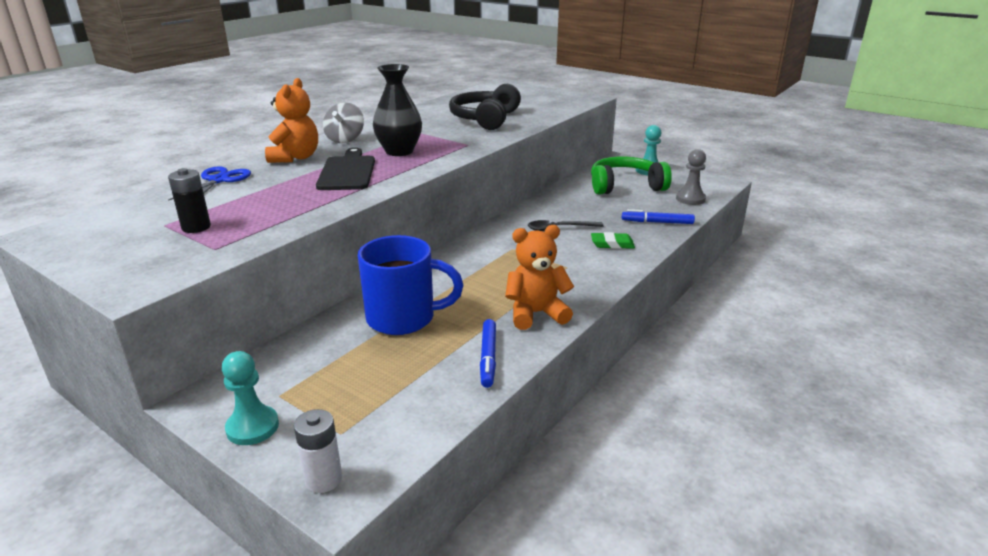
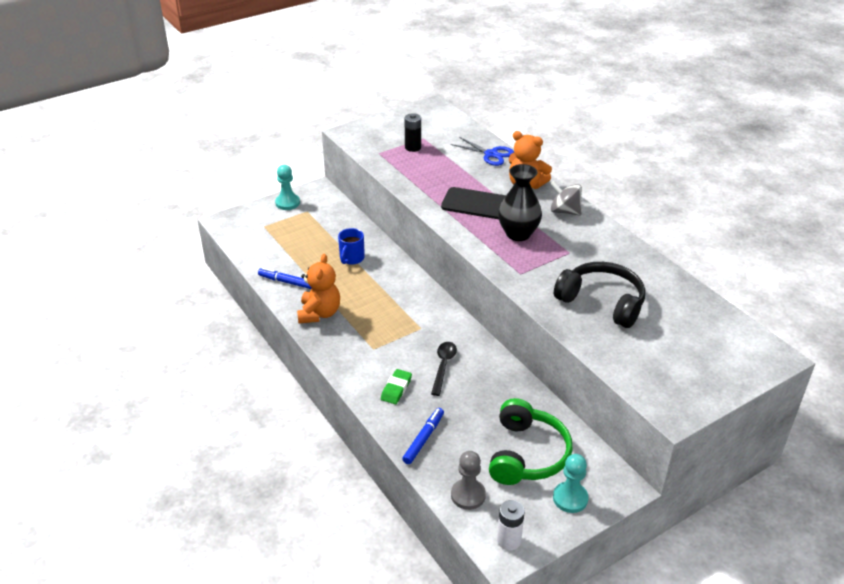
camera: 110 degrees right, 10 degrees up
white battery [294,409,342,493] -> white battery moved to [497,500,525,550]
blue mug [358,235,463,335] -> blue mug [338,228,365,265], size x0.56

